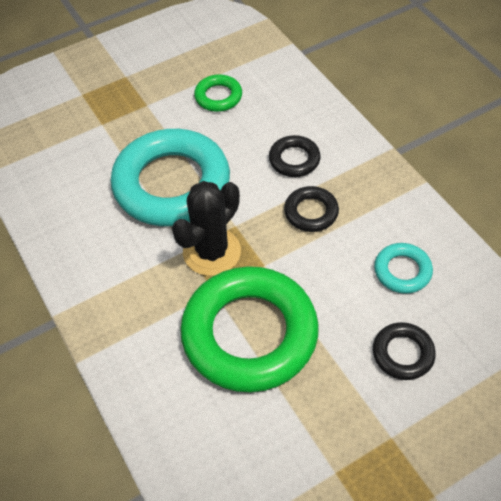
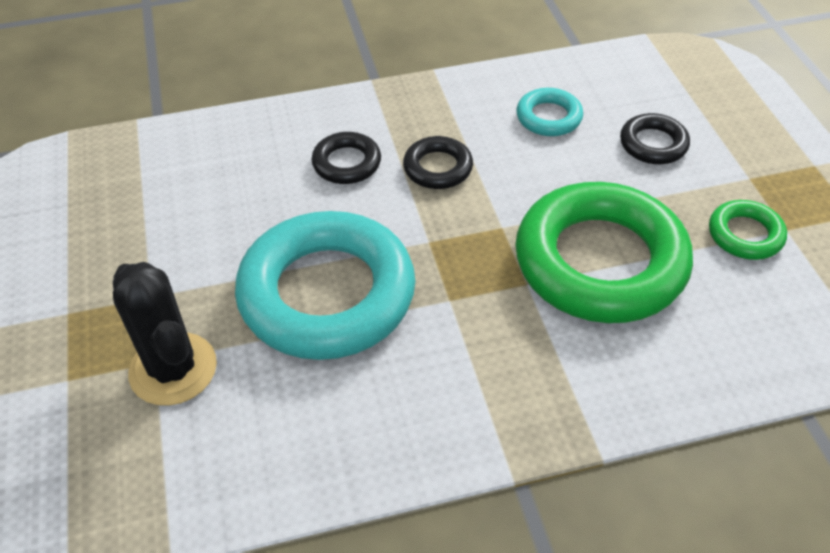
camera: 75 degrees left, 5 degrees down
black cactus [172,181,241,276] -> black cactus moved to [113,262,217,406]
green ring [194,74,242,112] -> green ring moved to [709,200,787,260]

